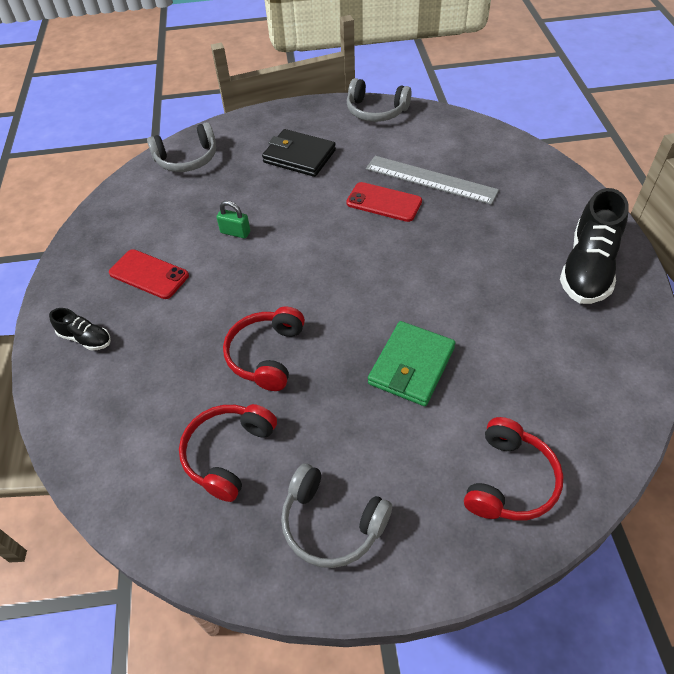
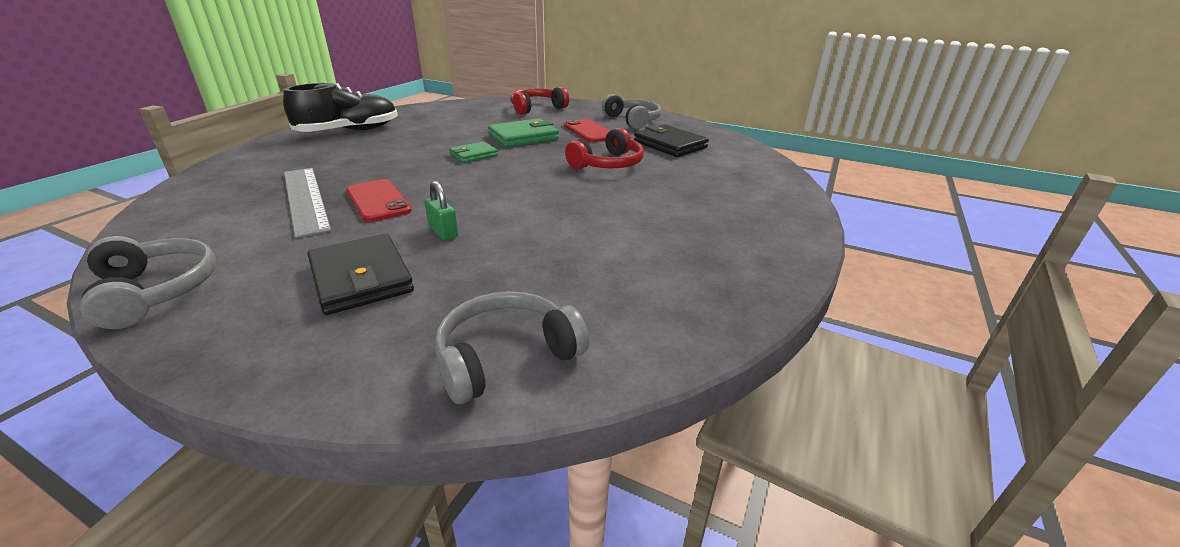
camera: 150 degrees left, 20 degrees down
black shoe [49,308,111,350] -> none
red phone [109,249,189,299] -> red phone moved to [564,119,610,142]
grey headphones [147,122,216,172] -> grey headphones turned 45 degrees counterclockwise [435,291,589,404]
red headphones [179,404,277,502] -> black wallet [634,124,709,157]
green padlock [216,201,250,238] -> green padlock moved to [425,181,458,240]
none -> green wallet [449,141,498,163]

